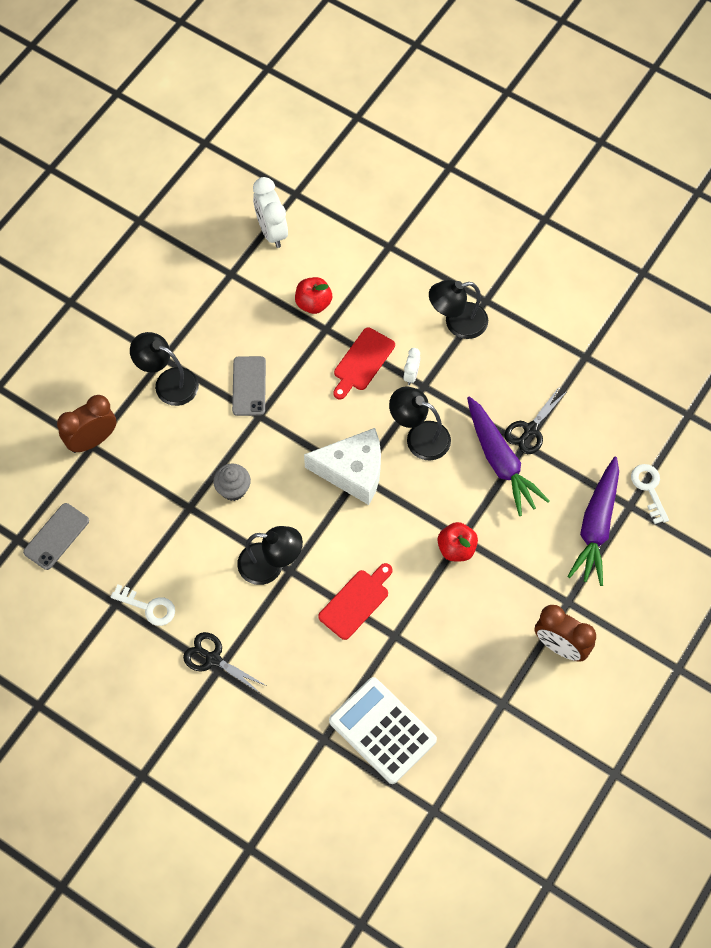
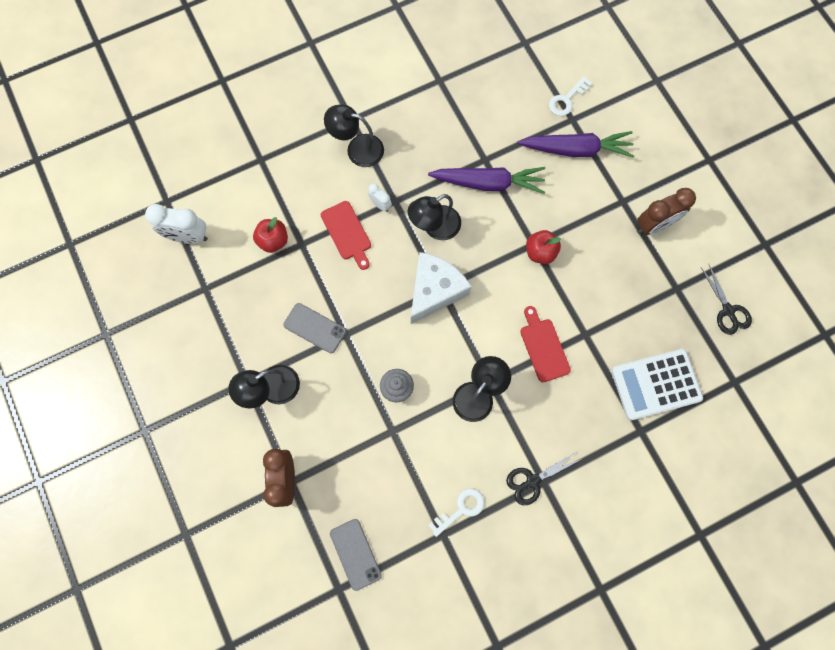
camera: 60 degrees left, 10 degrees up
black lamp [429,280,488,339] -> black lamp turned 90 degrees clockwise [324,104,384,167]
black scissors [504,387,567,454] -> black scissors moved to [701,265,752,335]
purple carrot [567,457,619,586] -> purple carrot turned 45 degrees counterclockwise [517,131,634,158]
white key [631,464,669,524] -> white key turned 60 degrees counterclockwise [549,76,592,116]

